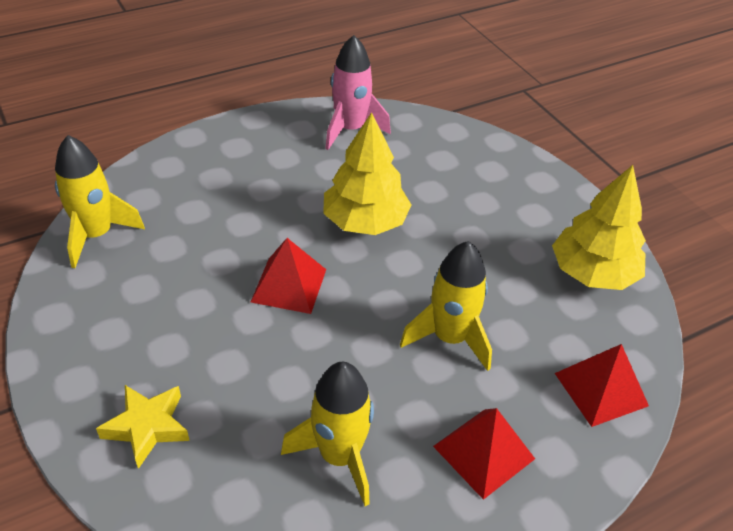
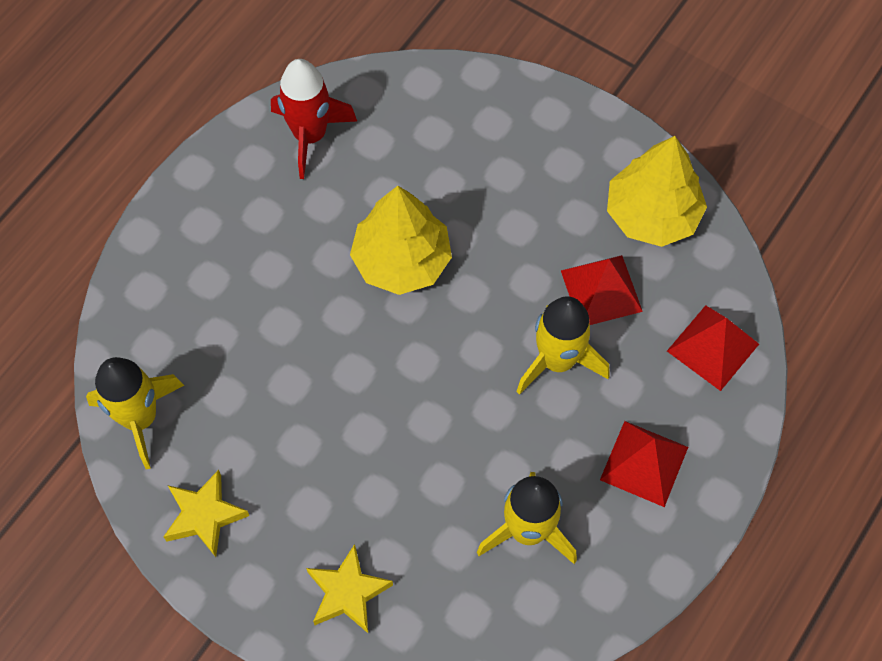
camera: 25 degrees left, 20 degrees up
red pyramid [251,238,326,314] -> red pyramid moved to [561,255,643,325]
pink rocket [325,35,391,150] -> red rocket [271,59,357,179]
none -> yellow star [163,470,249,557]

